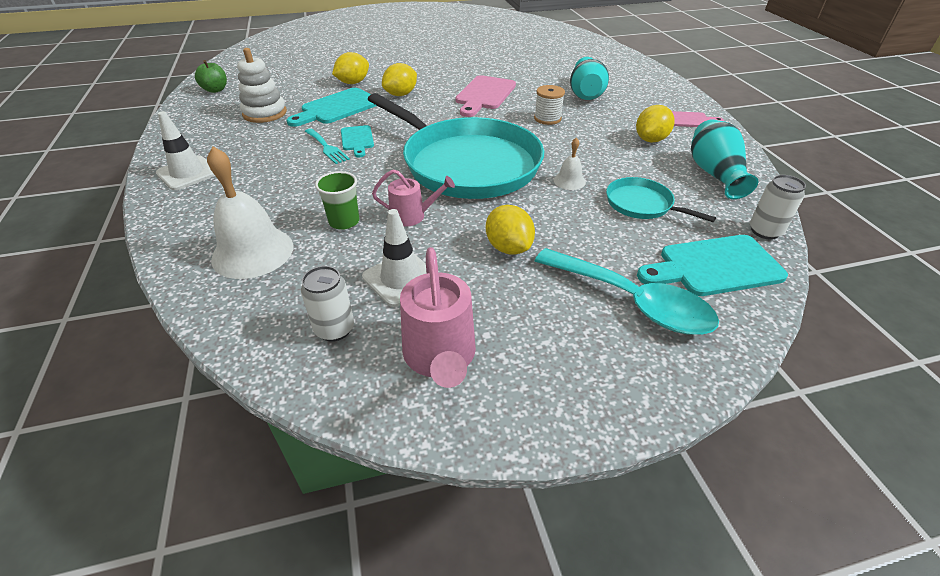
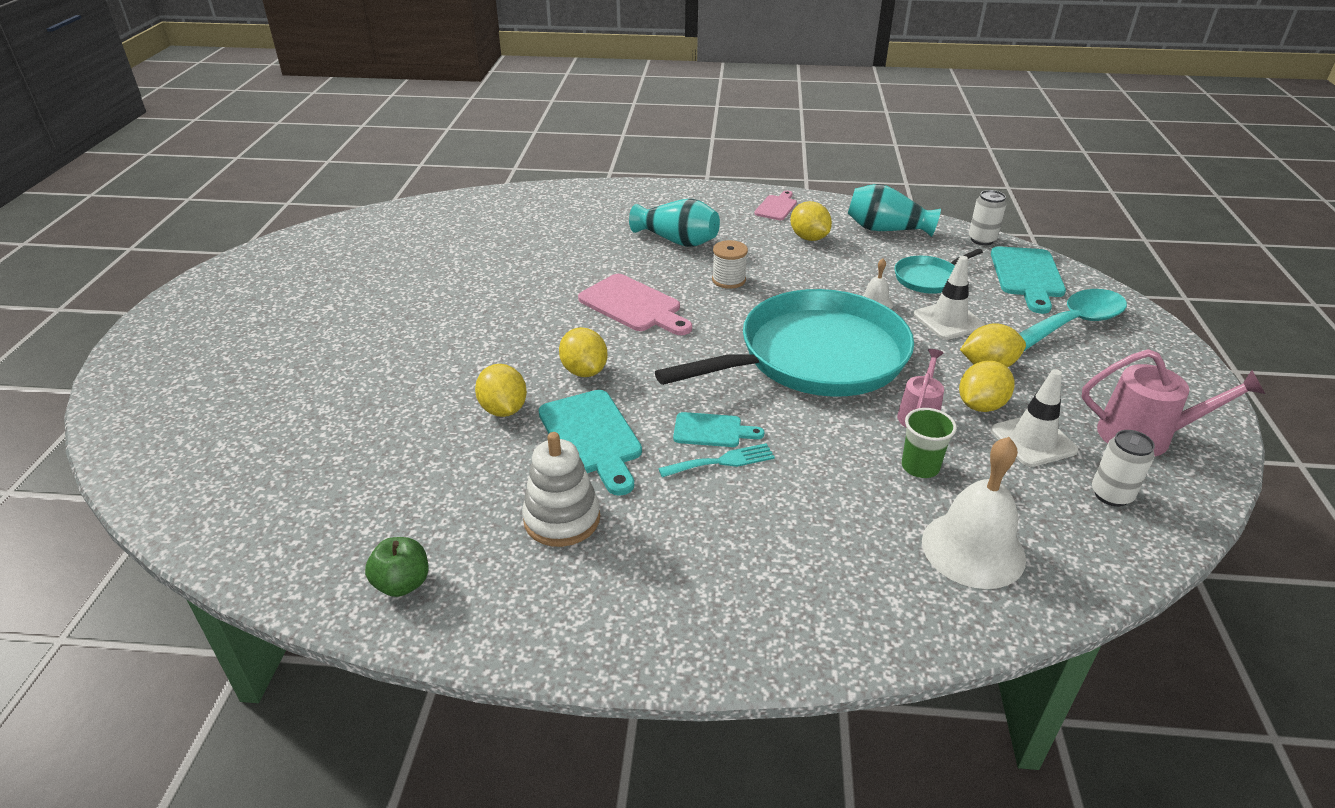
camera: 70 degrees left, 5 degrees down
white traffic cone [156,111,215,190] -> white traffic cone moved to [913,256,985,340]
none -> yellow lemon [959,361,1015,412]

